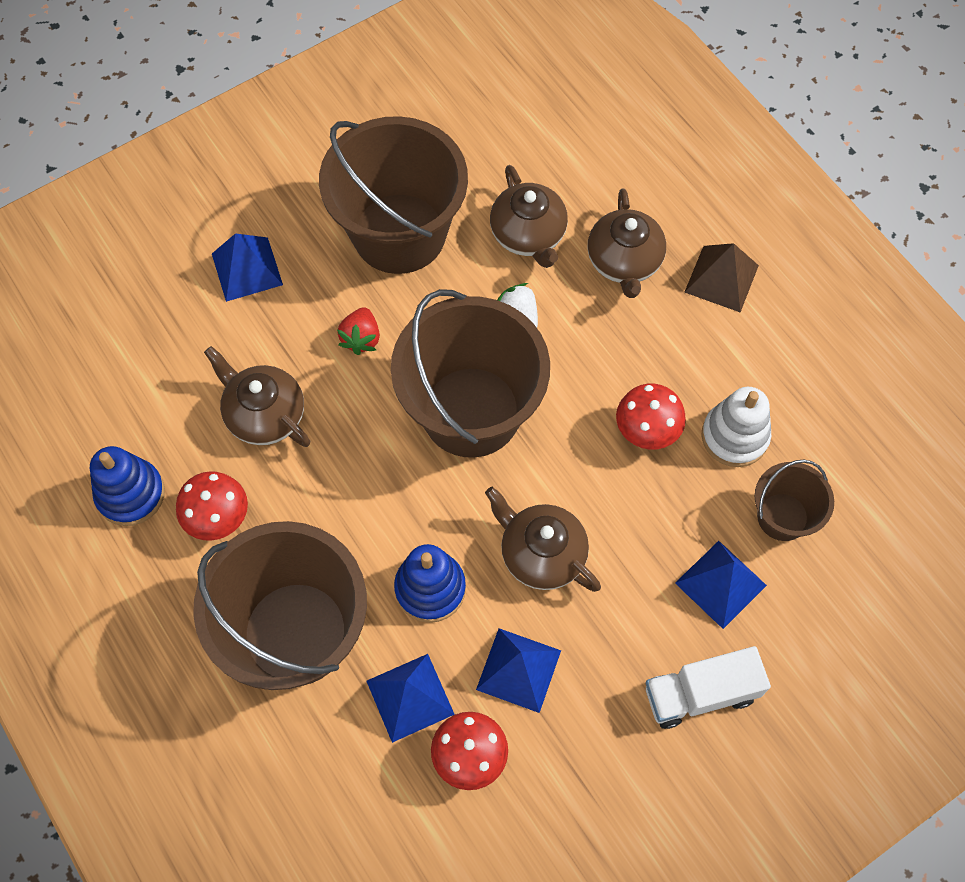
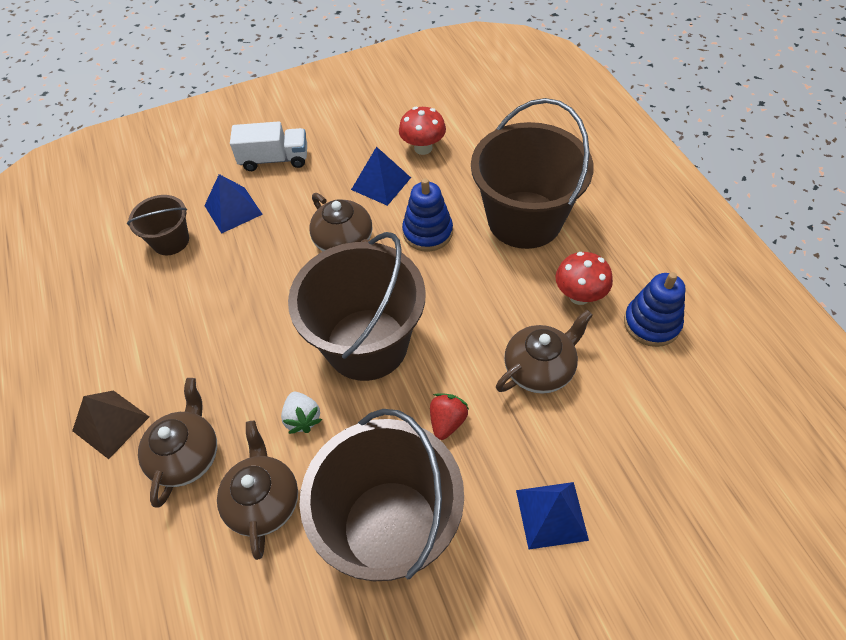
camera: 165 degrees left, 10 degrees down
brown teapot [204,346,310,447] -> brown teapot turned 90 degrees counterclockwise [496,310,593,394]
blue pyramid [366,654,455,743] -> none
red mushroom [616,383,686,450] -> none
white stacking toy [701,387,771,467] -> none

